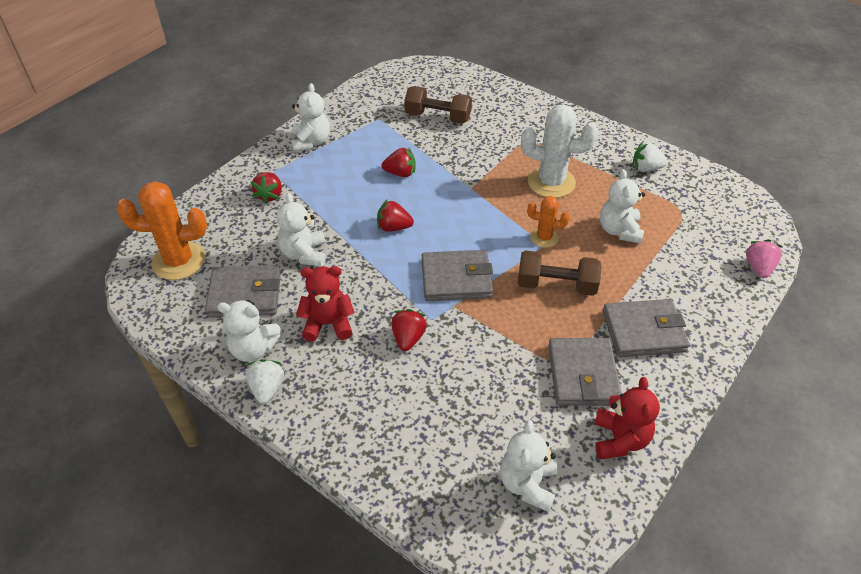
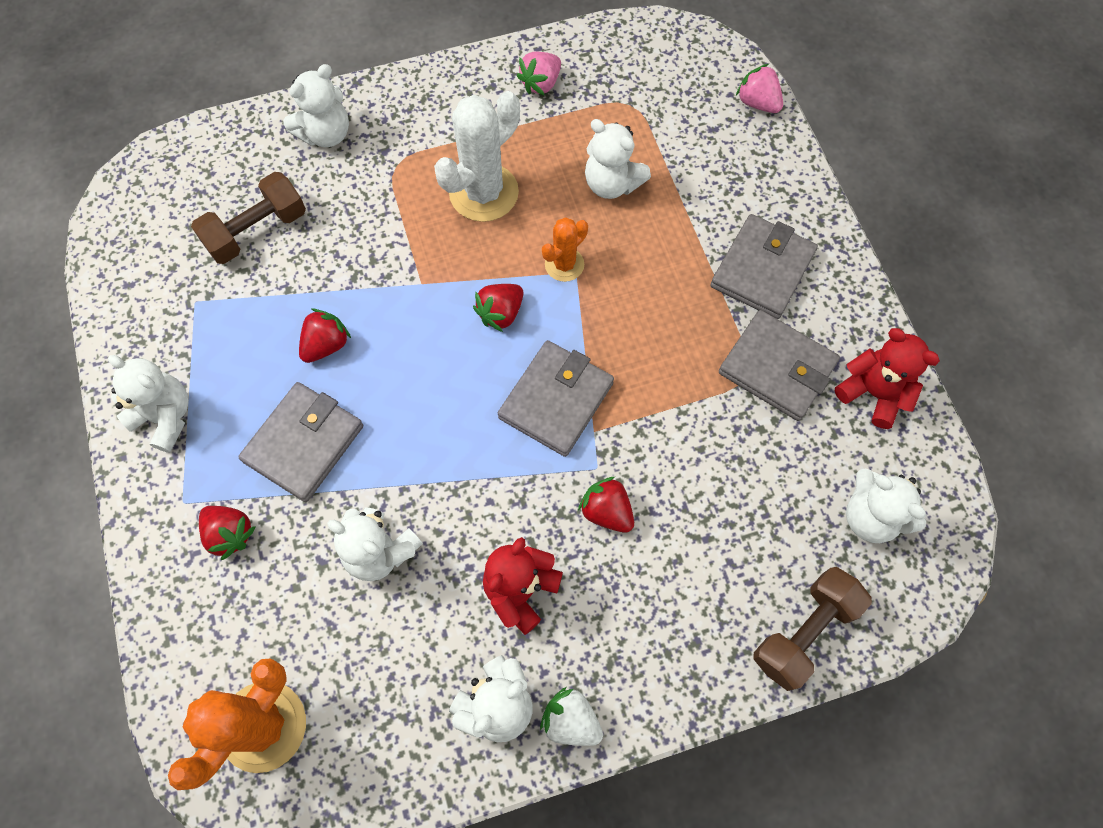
camera: 55 degrees left, 20 degrees up
grey wallet [205,265,281,318] -> grey wallet moved to [238,382,363,502]
red strawberry [377,199,414,232] -> red strawberry moved to [473,284,523,332]
brown dumbbell [518,250,602,296] -> brown dumbbell moved to [753,567,872,691]
white strawberry [633,142,668,172] -> pink strawberry [516,52,561,96]
none -> white teddy bear [283,64,349,147]

